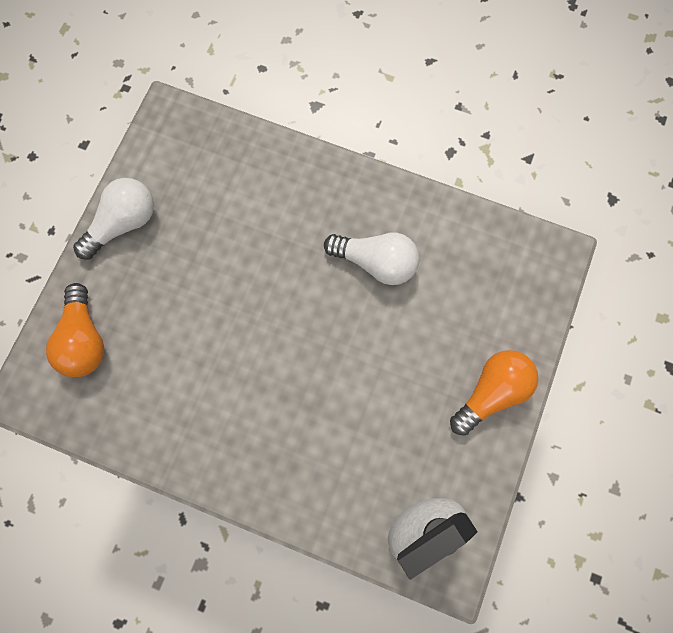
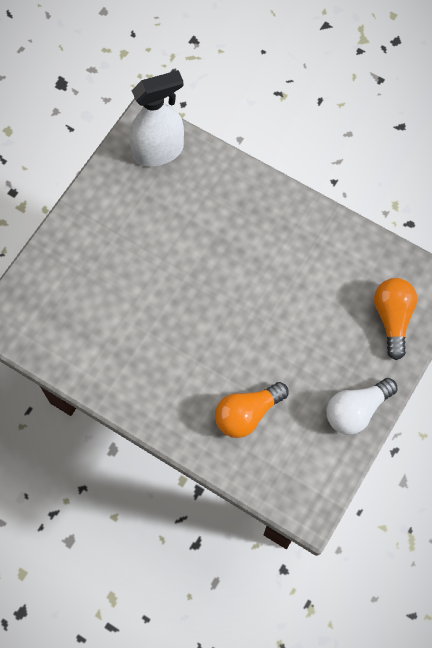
camera: 170 degrees left, 5 degrees down
white light bulb [324,232,419,285] -> none
orange light bulb [450,350,538,436] -> orange light bulb moved to [215,382,288,438]

